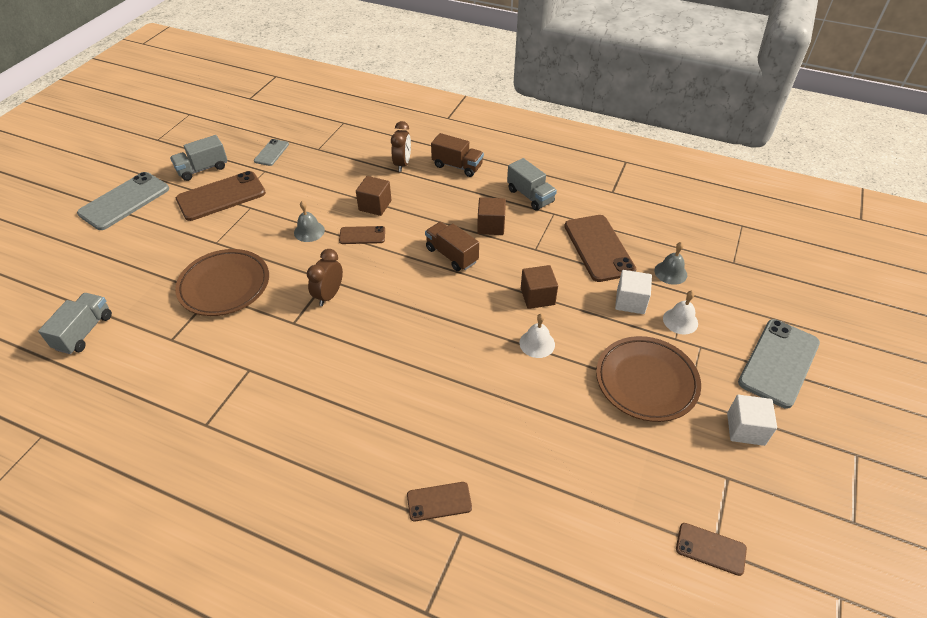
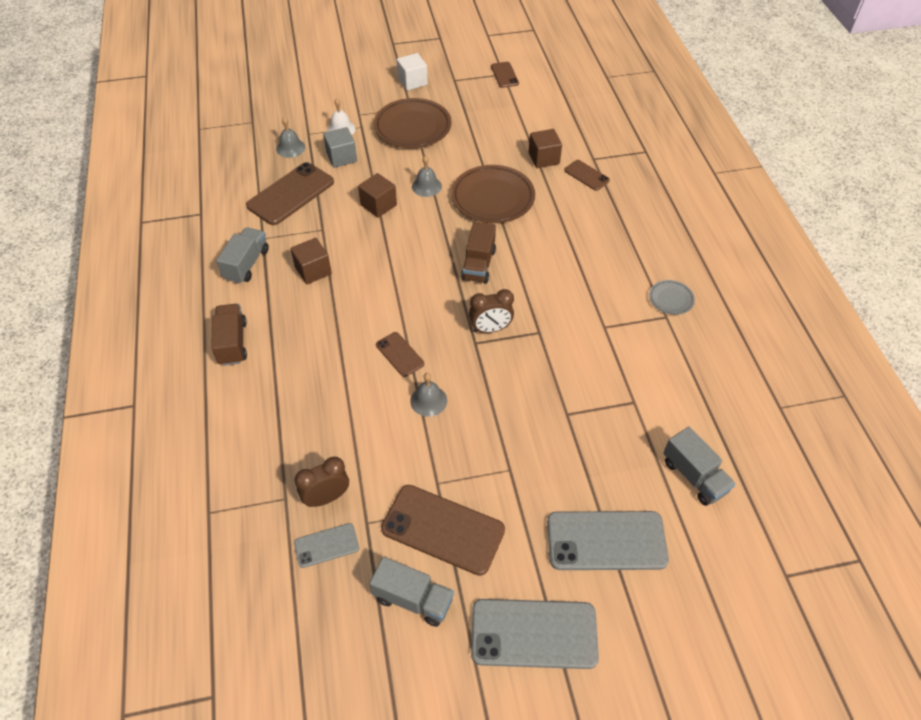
camera: 125 degrees left, 5 degrees up
grey truck [38,293,112,354] -> grey truck turned 105 degrees counterclockwise [663,427,736,506]
brown plate [175,249,269,316] -> brown plate moved to [451,165,535,223]
brown cube [356,176,392,216] -> brown cube moved to [529,129,562,168]
brown clock [391,121,411,172] -> brown clock moved to [295,457,349,507]
brown truck [425,222,479,271] -> brown truck moved to [461,221,496,284]
white bell [520,314,555,358] -> grey bell [412,155,442,197]
white cube [615,270,652,314] -> grey cube [323,127,357,168]
grey phone [738,319,820,408] -> grey phone moved to [547,511,669,570]
none -> grey plate [649,280,695,315]

